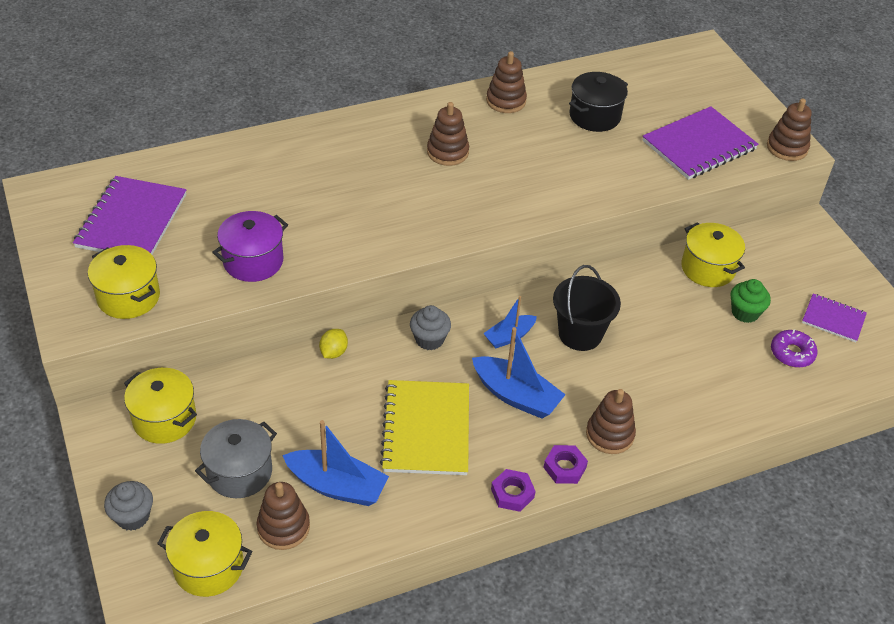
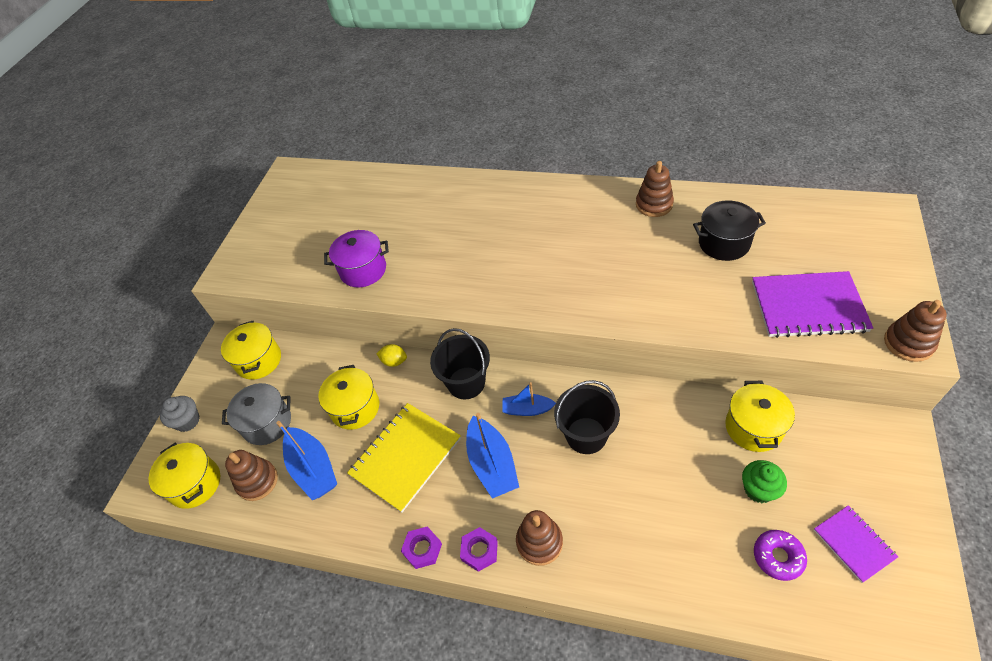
camera: 45 degrees right, 5 degrees up
purple notebook [73,176,186,254] -> none
yellow pot [88,245,160,319] -> yellow pot moved to [318,365,379,430]
yellow lemon [319,329,348,359] -> yellow lemon turned 45 degrees clockwise [376,344,407,367]
grey cupcake [410,305,451,350] -> black bucket [430,328,490,399]
brown stacking toy [427,102,469,166] -> none

